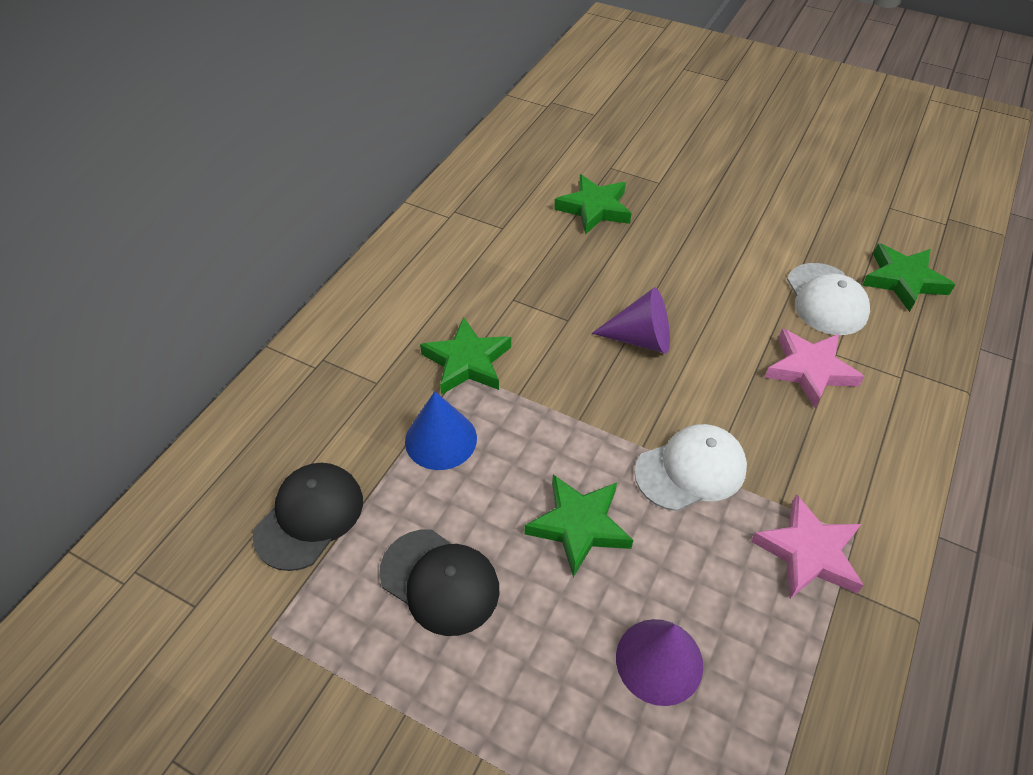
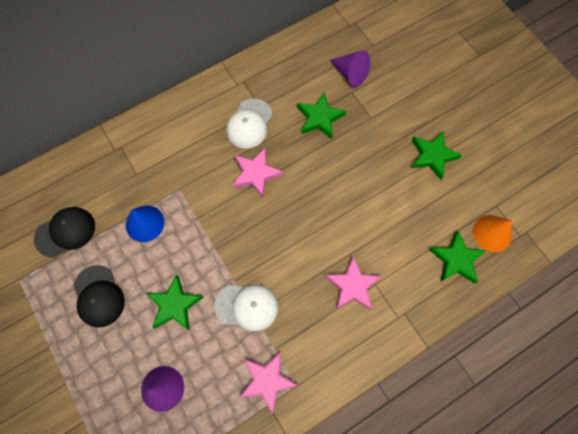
camera: 30 degrees right, 20 degrees up
green star [420,317,511,395] -> green star moved to [411,131,462,180]
purple cone [592,287,670,354] -> purple cone moved to [330,50,371,87]
white cap [787,263,870,335] -> white cap moved to [226,99,272,149]
none -> pink star [232,148,283,198]
none -> orange cone [473,215,512,252]

